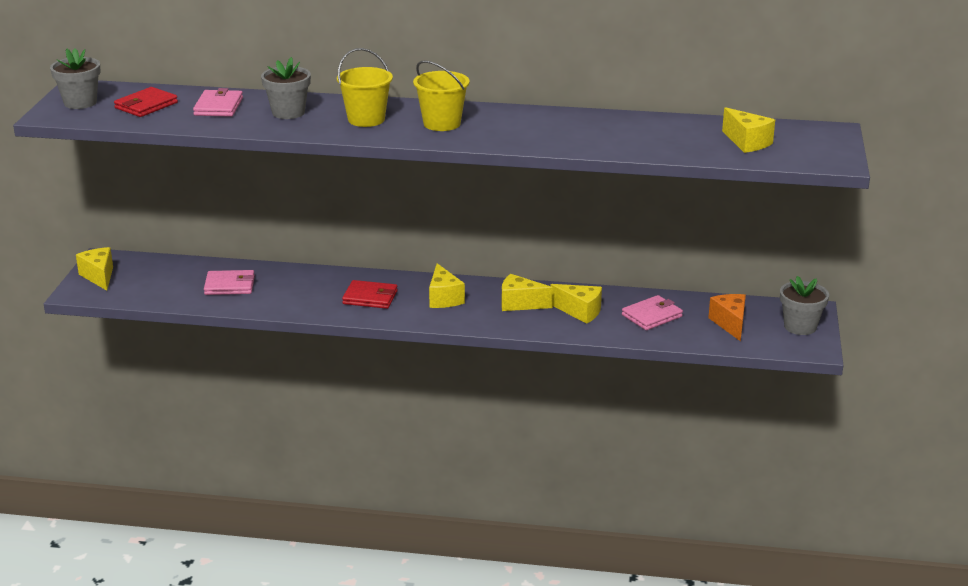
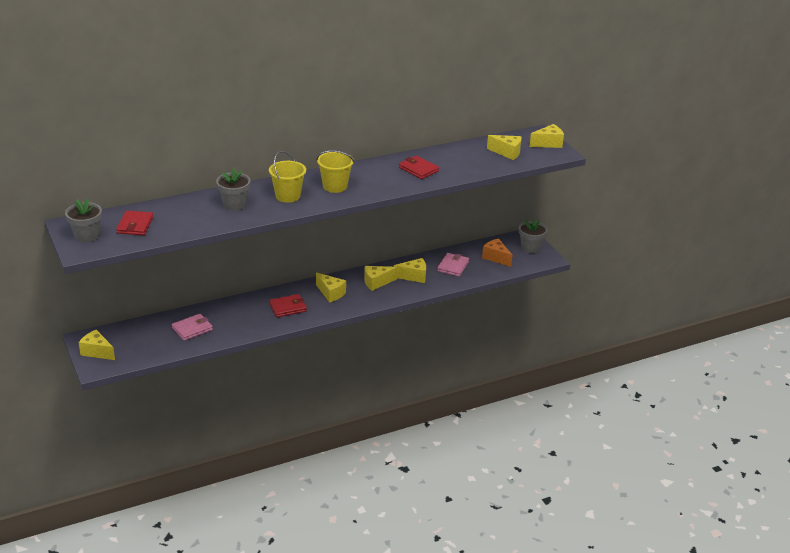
camera: 35 degrees left, 5 degrees up
pink wallet [193,88,243,117] -> none
none -> red wallet [399,155,439,179]
none -> yellow cheese [529,124,564,148]

